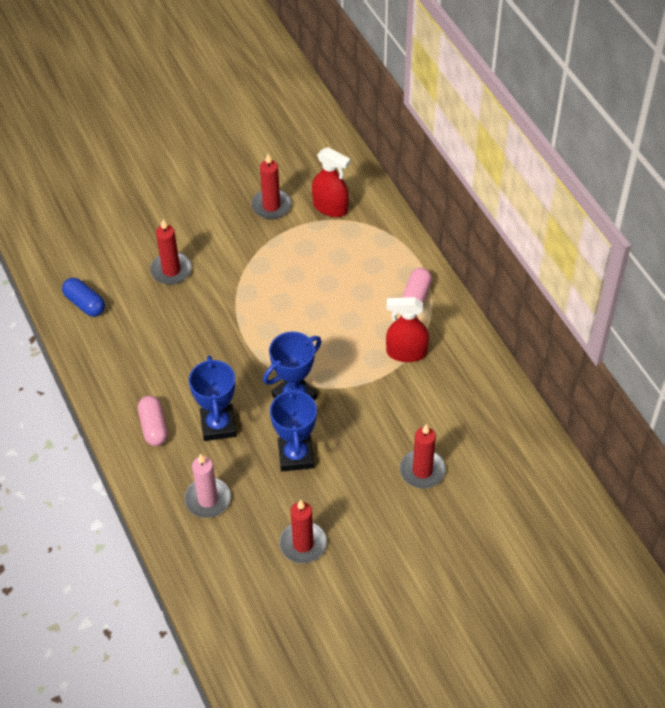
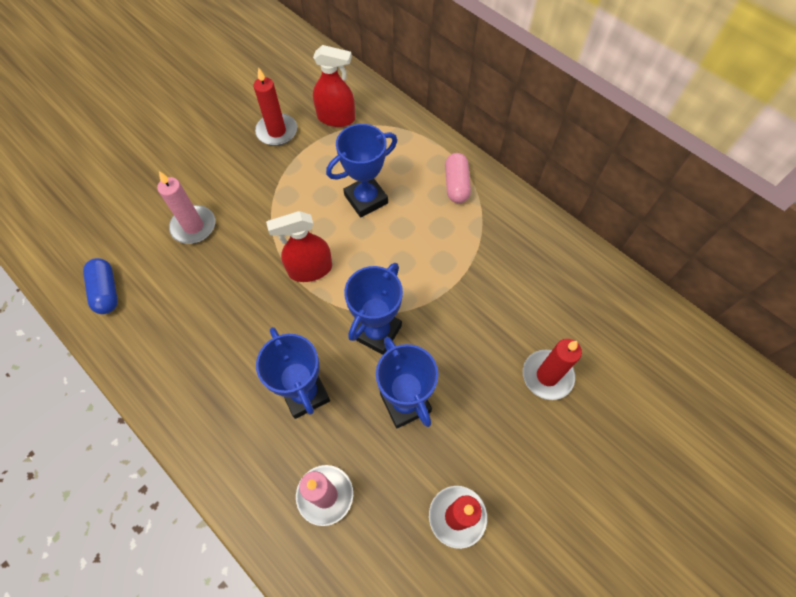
camera: 20 degrees left, 10 degrees up
blue capsule [62,278,105,317] -> blue capsule turned 45 degrees clockwise [83,258,118,314]
pink capsule [138,396,168,446] -> none
red candle [150,219,192,285] -> pink candle [157,171,215,244]
red spray bottle [386,297,429,362] -> red spray bottle moved to [266,211,332,282]
none -> blue trophy [326,124,397,218]

